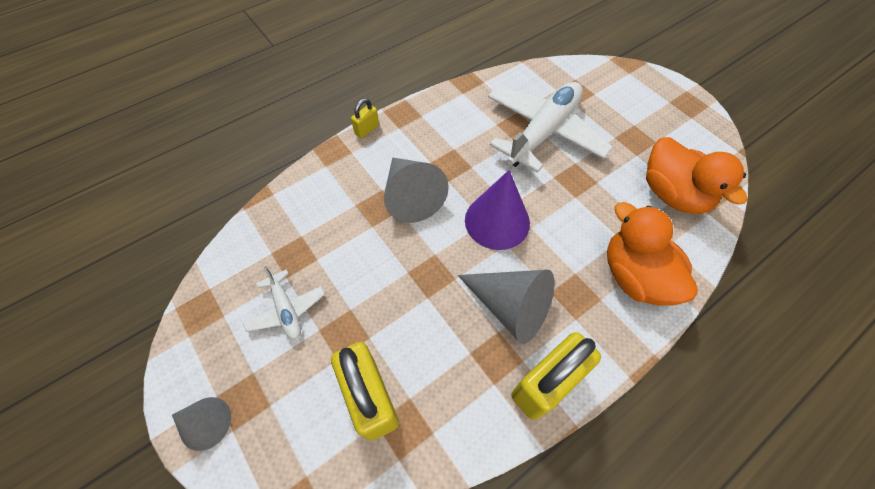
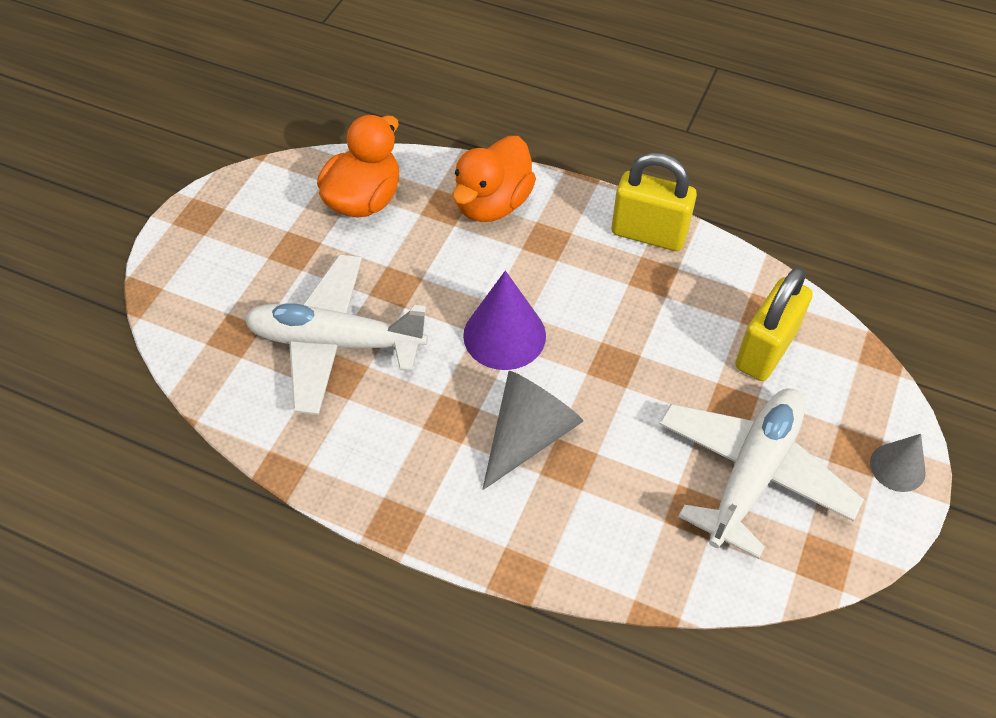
camera: 120 degrees left, 5 degrees down
white plane [243,266,325,340] -> white plane [659,388,864,559], size x2.07
yellow padlock [351,98,379,138] -> none
grey cone [458,270,555,344] -> none

